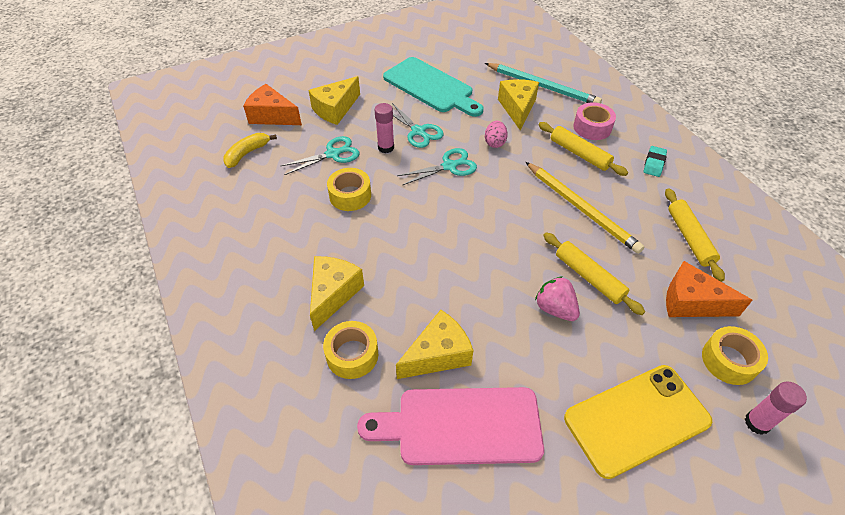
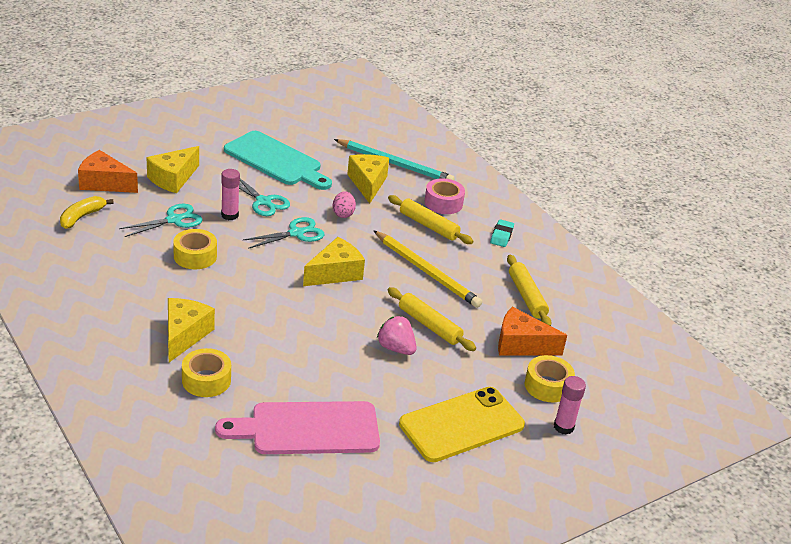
camera: 10 degrees left, 15 degrees down
yellow cheese [396,310,474,379] -> yellow cheese moved to [303,237,365,286]

